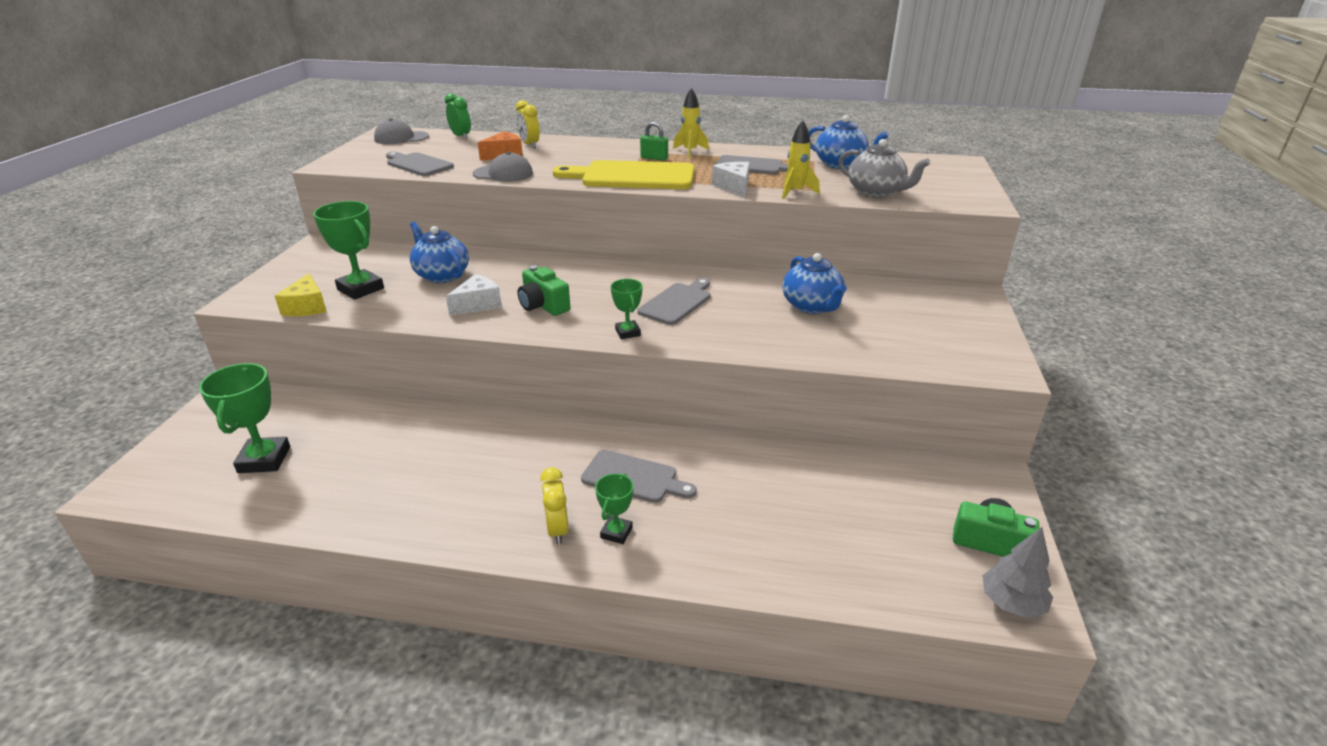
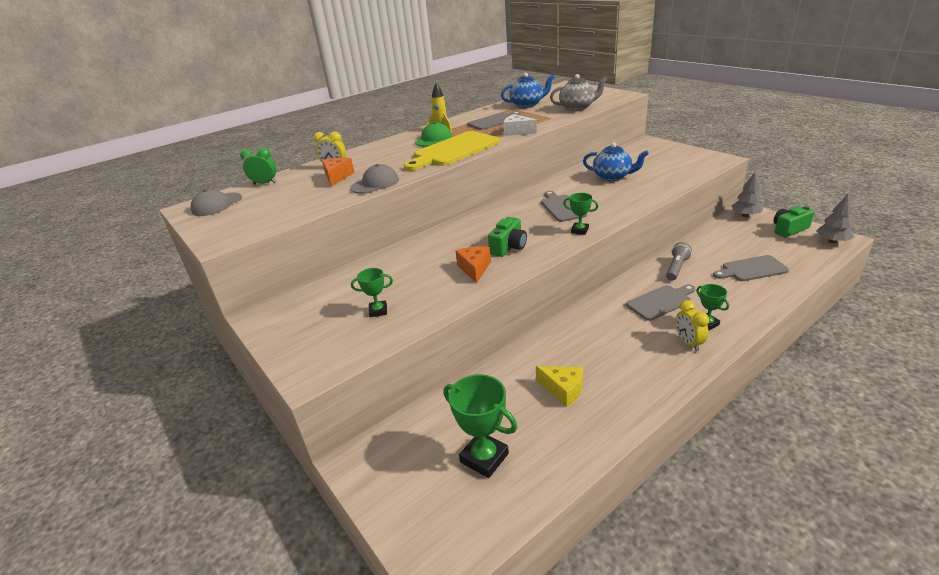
camera: 45 degrees left, 0 degrees up
yellow cheese [275,273,327,316] -> yellow cheese moved to [536,366,583,407]
green trophy [313,201,384,300] -> green trophy [351,268,393,317], size x0.57
grey cutting board [386,152,454,176] -> grey cutting board moved to [713,255,789,281]
blue teapot [409,222,469,283] -> none
white cheese [446,274,502,316] -> orange cheese [456,246,491,283]
green camera [517,265,570,316] -> green camera turned 60 degrees counterclockwise [488,217,527,257]
yellow clock [540,467,569,544] -> yellow clock turned 135 degrees counterclockwise [676,300,709,351]
green padlock [640,122,668,161] -> green cap [415,122,452,147]
yellow rocket [782,121,820,199] -> none
none -> grey flashlight [666,242,692,280]
none -> grey tree [732,172,763,217]

